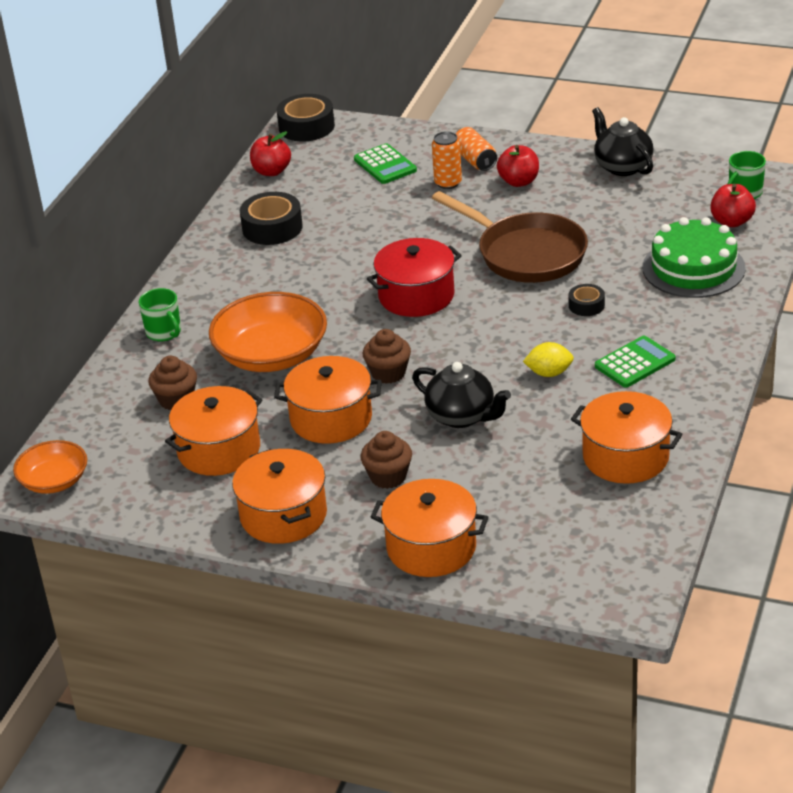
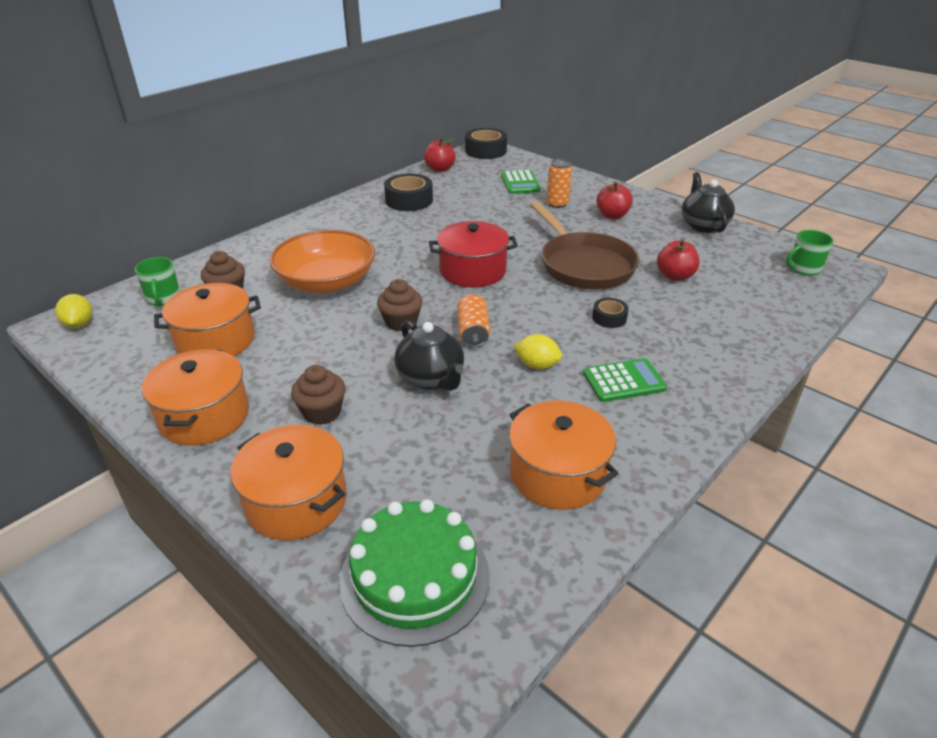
camera: 20 degrees right, 0 degrees up
orange bowl [13,440,87,494] -> yellow lemon [55,294,92,328]
green mug [139,288,181,342] -> green mug moved to [135,257,180,306]
orange pot [274,356,381,444] -> none
orange can [455,127,497,171] -> orange can moved to [457,294,490,347]
green cake [642,217,746,298] -> green cake moved to [339,499,490,647]
red apple [710,184,756,227] -> red apple moved to [657,239,699,281]

